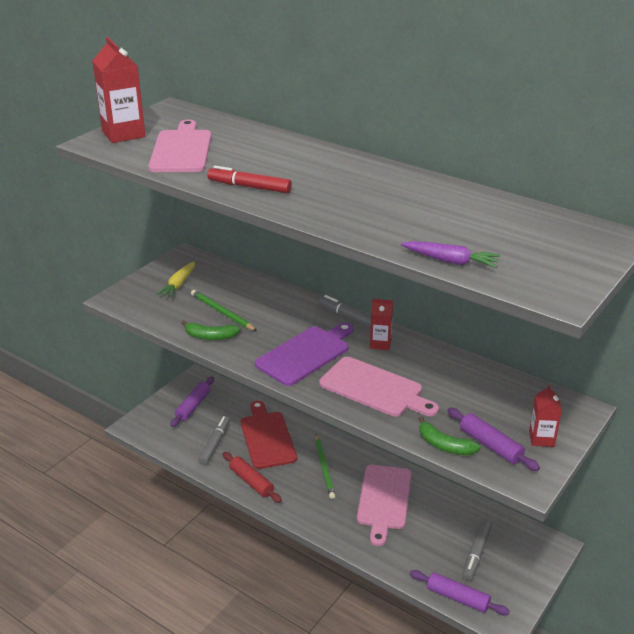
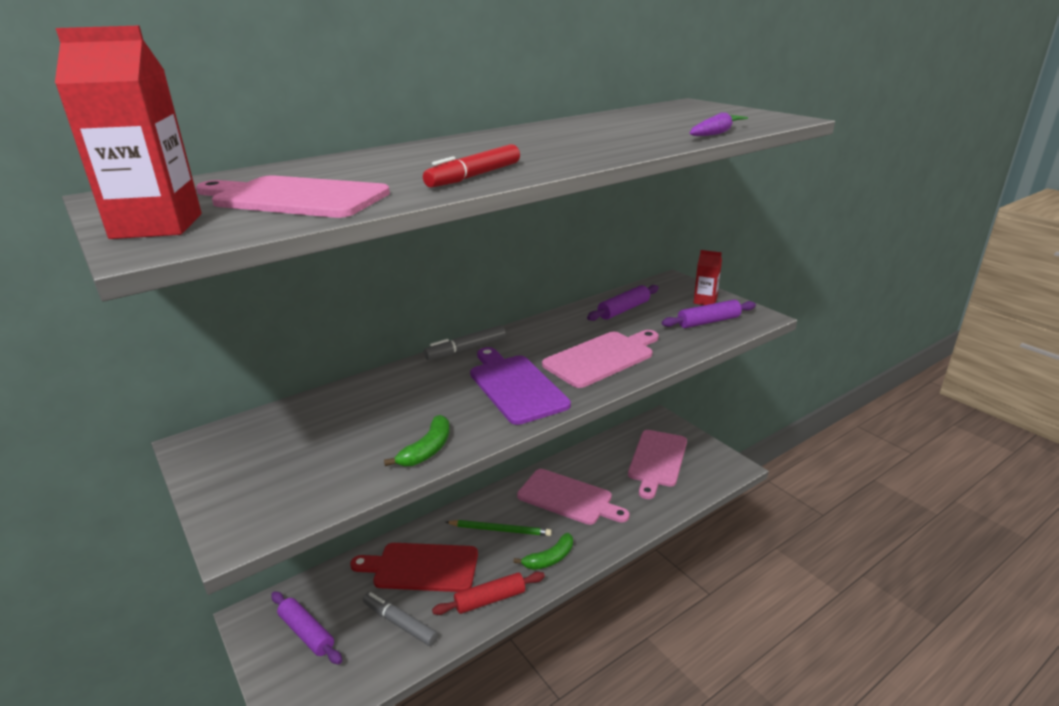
camera: 70 degrees left, 5 degrees down
yellow carrot [157,261,195,298] -> none
green pencil [191,290,257,331] -> none
red carton [370,299,393,350] -> none
purple rolling pin [410,570,510,615] -> purple rolling pin moved to [587,285,659,321]
green banana [418,416,481,455] -> green banana moved to [514,533,573,570]
grey marker [462,520,492,581] -> pink cutting board [628,430,687,499]

